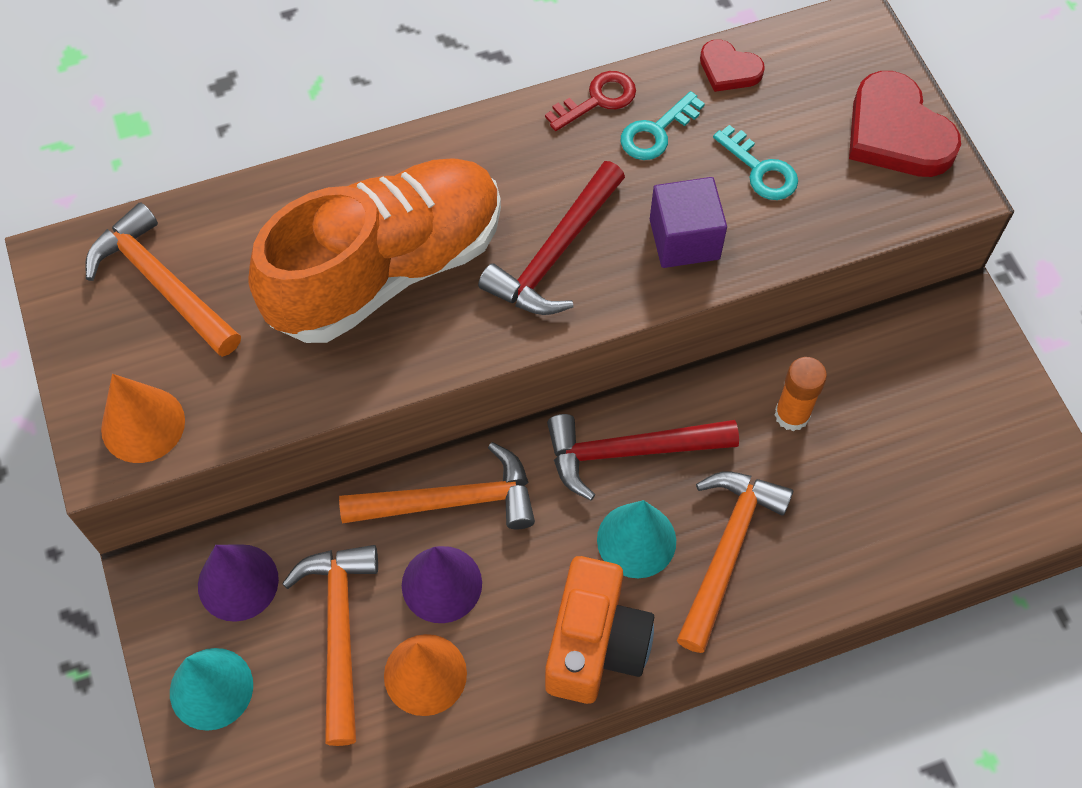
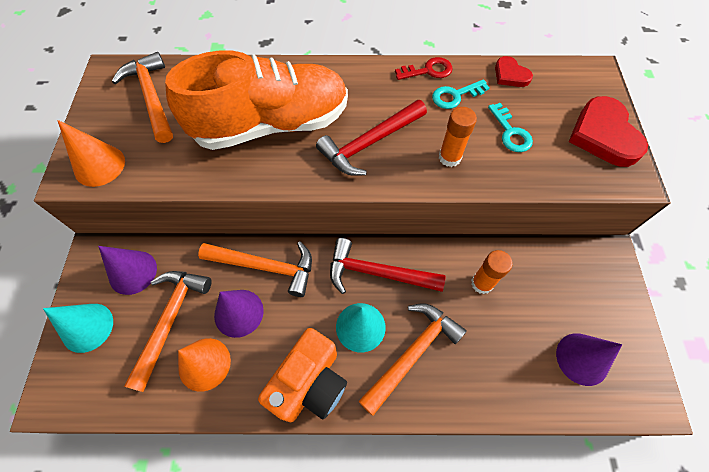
camera: 20 degrees right, 0 degrees up
purple cube [650,177,727,268] -> orange glue stick [439,107,477,167]
none -> purple cone [556,333,622,386]

